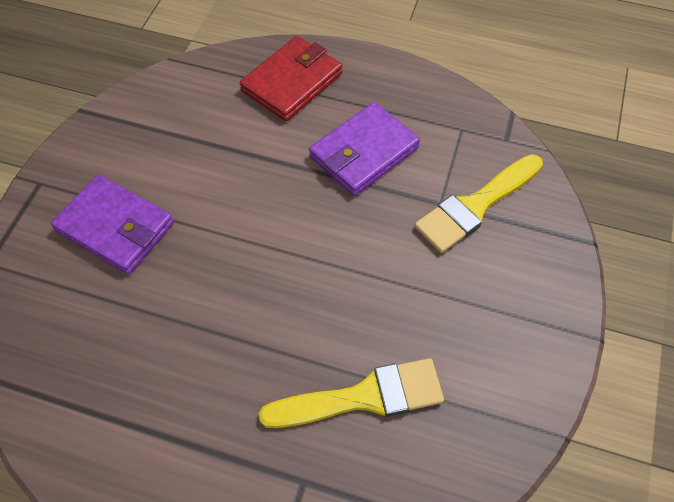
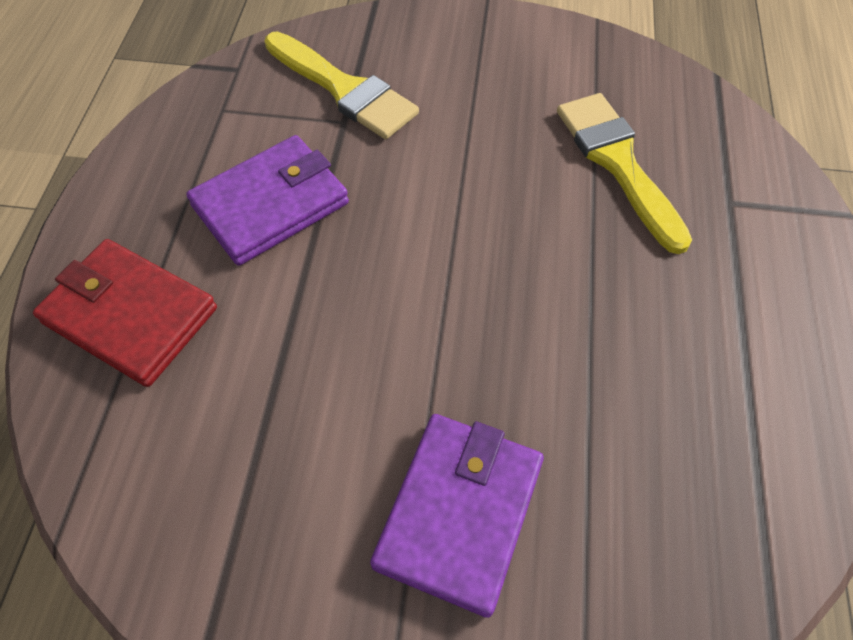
camera: 100 degrees left, 0 degrees up
purple wallet [309,102,420,196] -> purple wallet turned 75 degrees counterclockwise [186,135,349,266]

